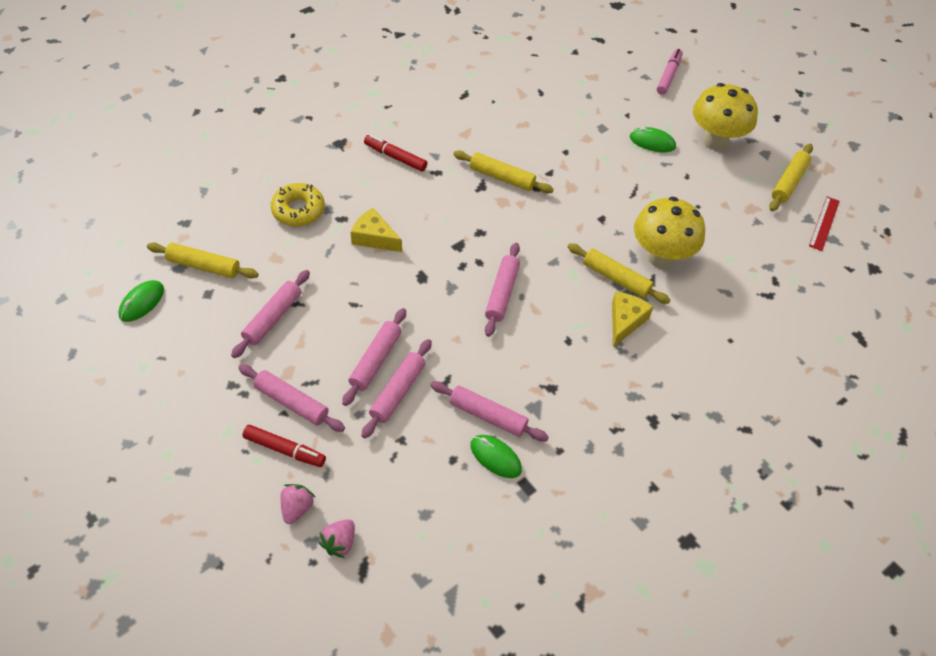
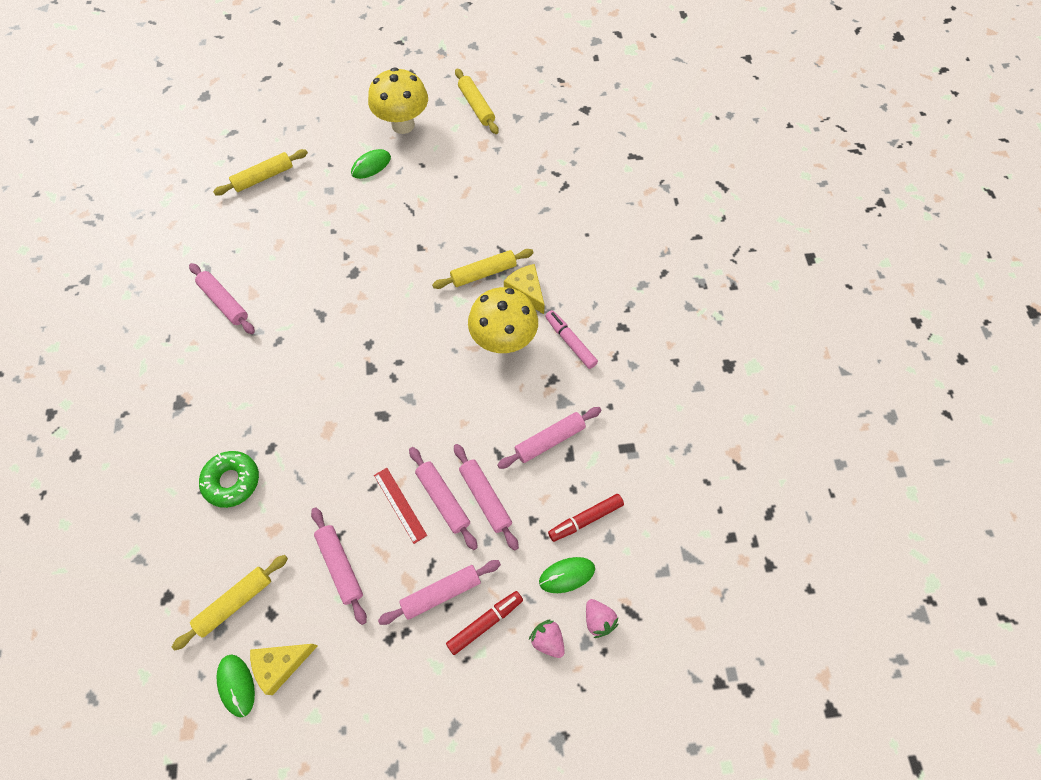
camera: 55 degrees left, 10 degrees up
yellow donut [271,183,325,227] -> green donut [199,451,259,508]
yellow cheese [351,208,402,252] -> yellow cheese moved to [250,644,318,695]
red marker [364,135,427,172] -> red marker moved to [548,494,624,542]
yellow rolling pin [453,151,553,193] -> yellow rolling pin moved to [213,149,308,196]
green mouse [470,435,522,478] -> green mouse moved to [539,557,595,593]
pink rolling pin [485,243,520,337] -> pink rolling pin moved to [189,263,255,334]
yellow mushroom [634,197,705,268] -> yellow mushroom moved to [468,287,538,353]
pink marker [657,49,683,95] -> pink marker moved to [545,310,598,369]
red ruler [809,196,840,251] -> red ruler moved to [374,468,427,544]

